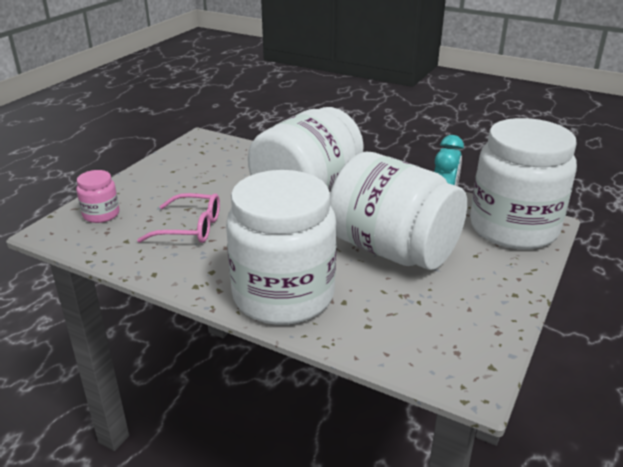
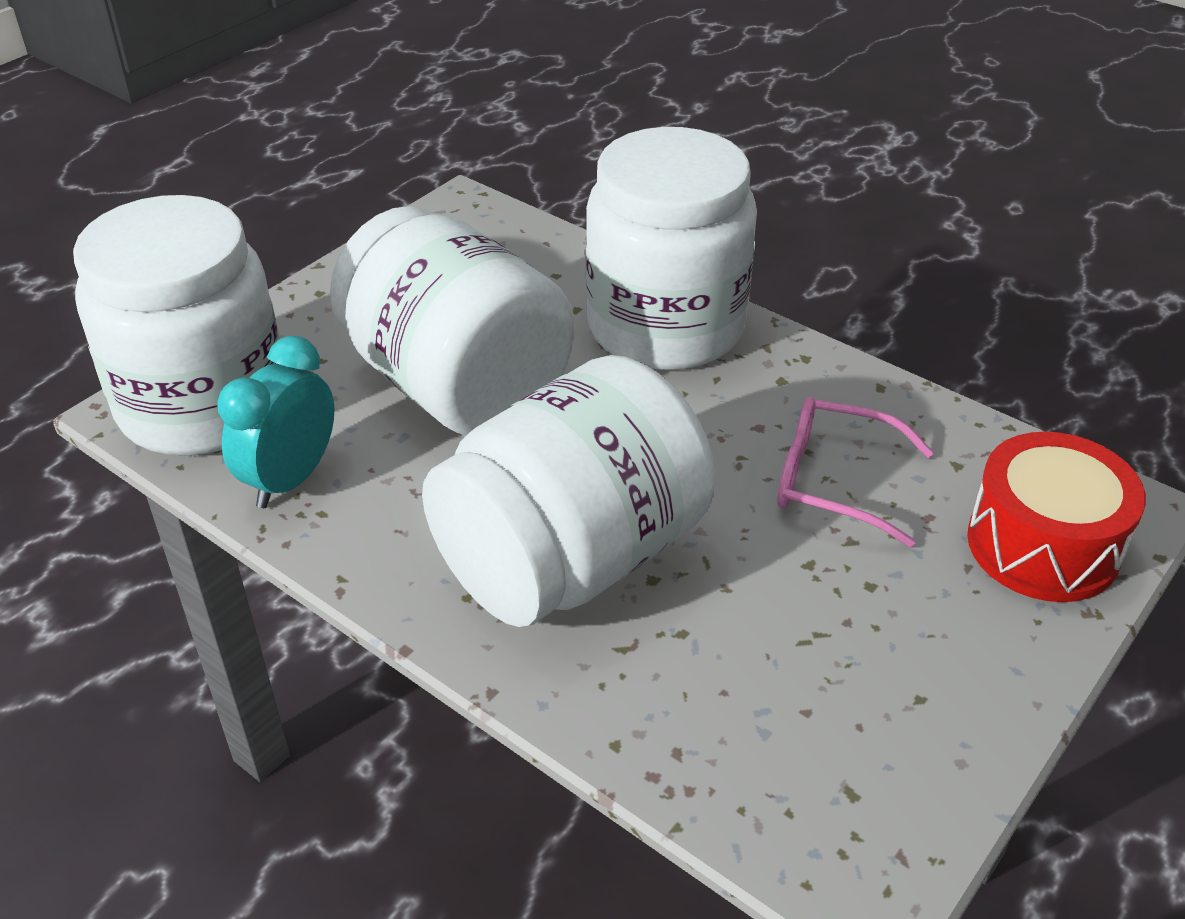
camera: 170 degrees left, 10 degrees up
pink jar [76,170,120,223] -> red drum [967,432,1146,602]

